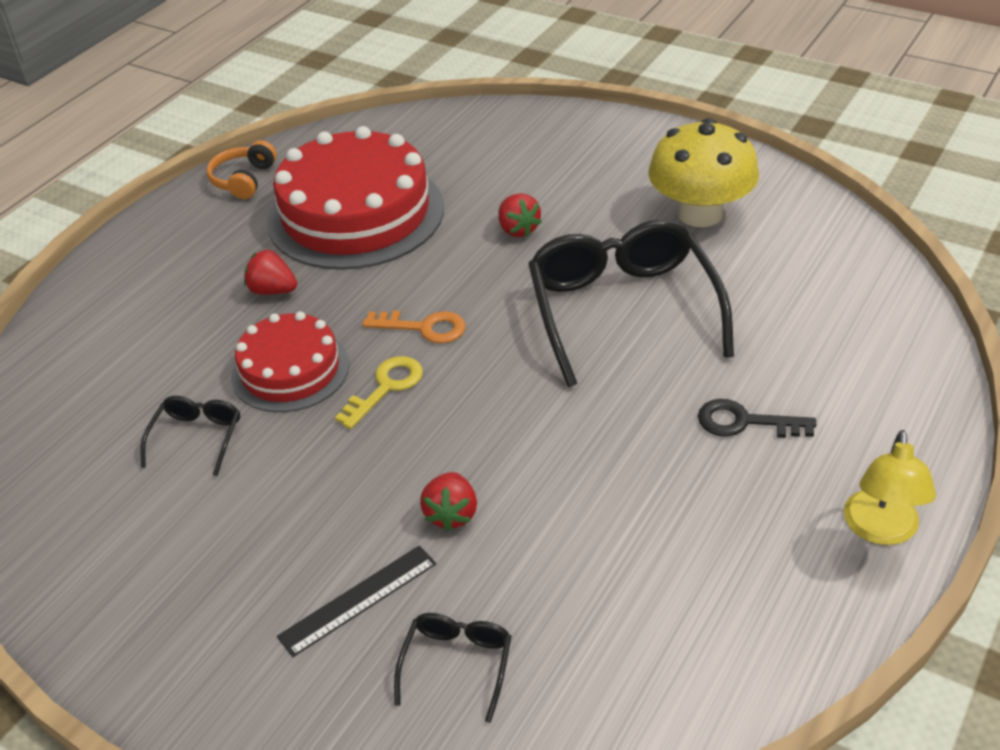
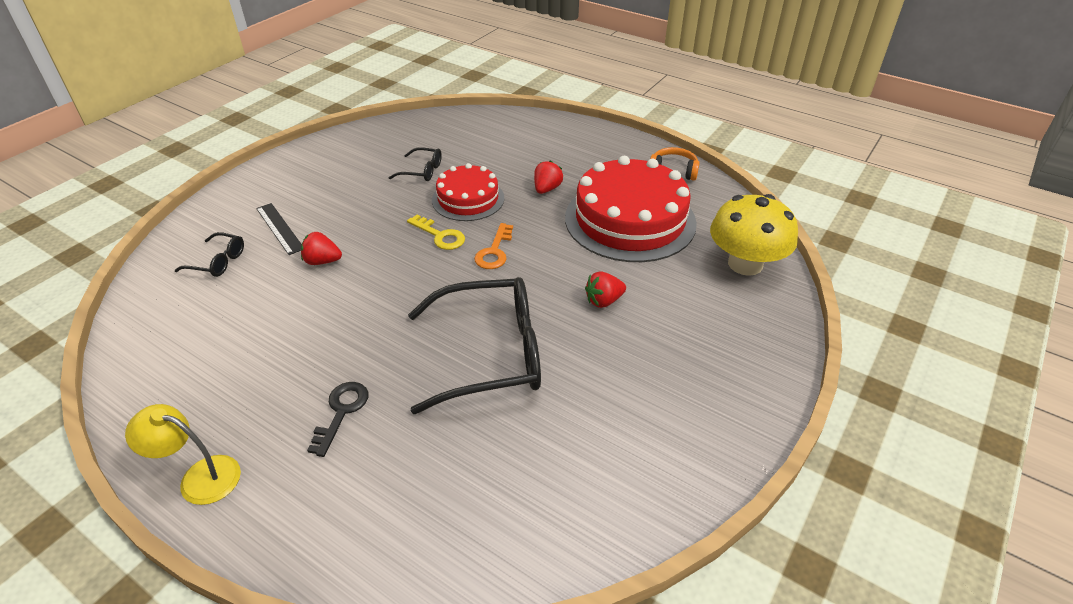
camera: 90 degrees right, 0 degrees up
yellow mushroom [648,118,759,227] -> yellow mushroom moved to [710,194,798,276]

